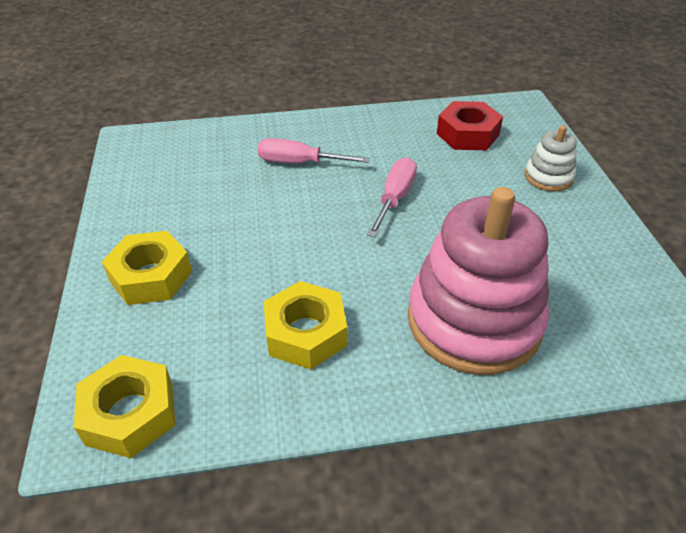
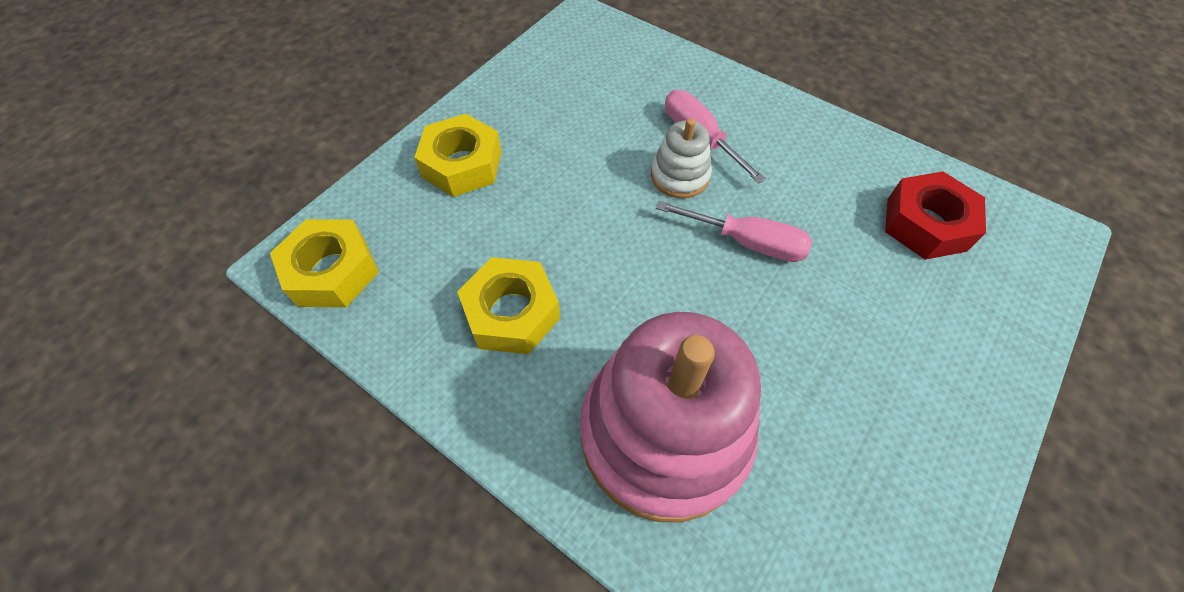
camera: 45 degrees right, 15 degrees up
pink screwdriver [367,157,417,237] -> pink screwdriver turned 45 degrees clockwise [656,201,812,262]
white stacking toy [525,125,577,191] -> white stacking toy moved to [651,118,712,198]

